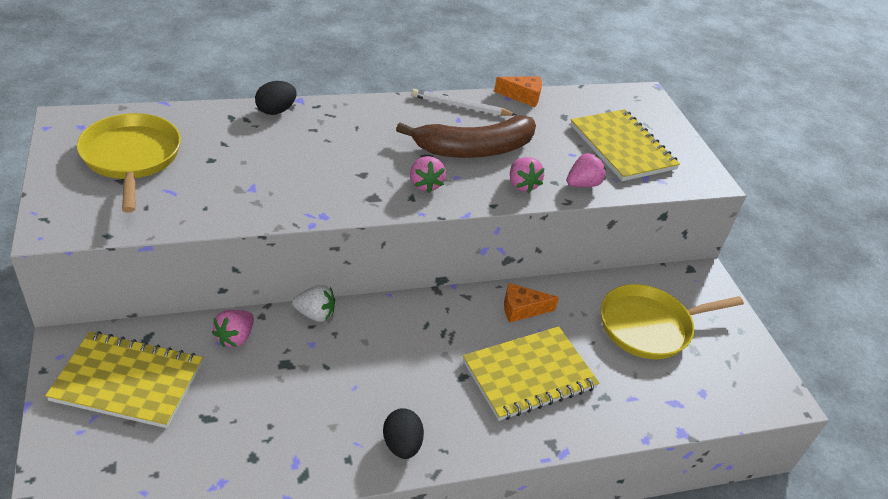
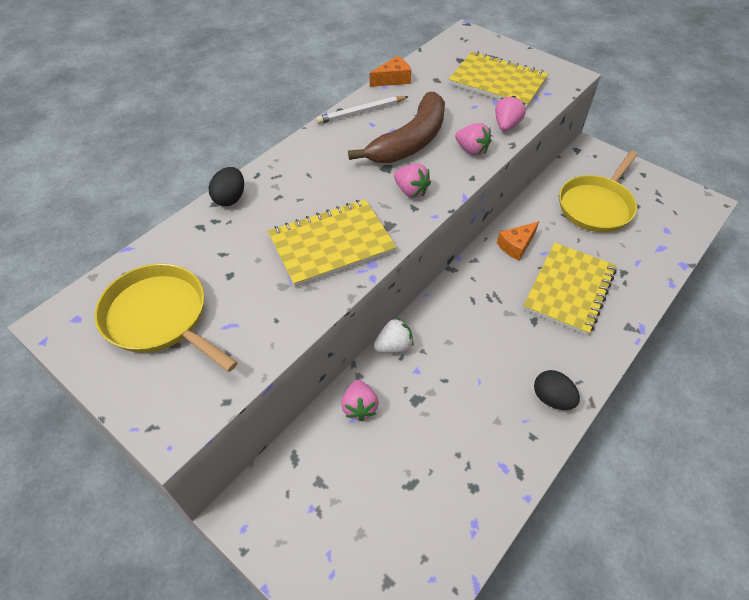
camera: 30 degrees left, 10 degrees up
yellow notebook [45,331,203,428] -> yellow notebook moved to [268,199,397,287]

